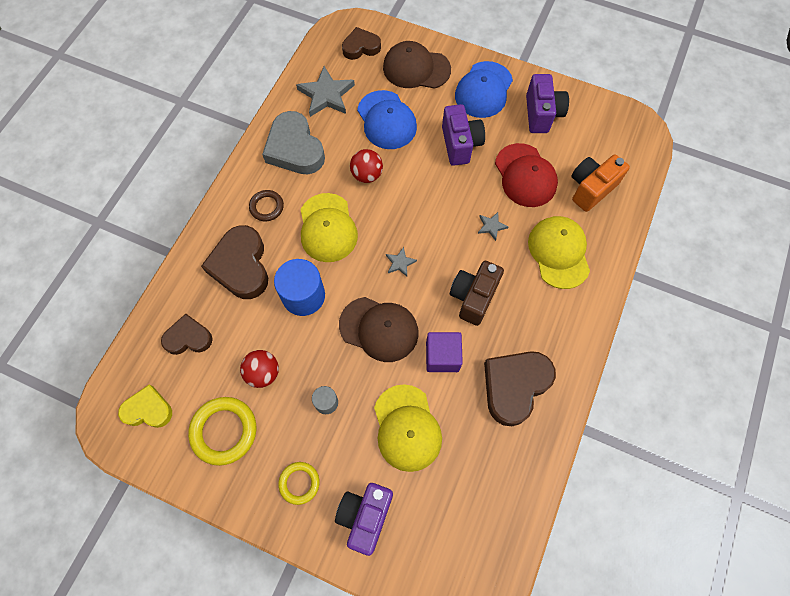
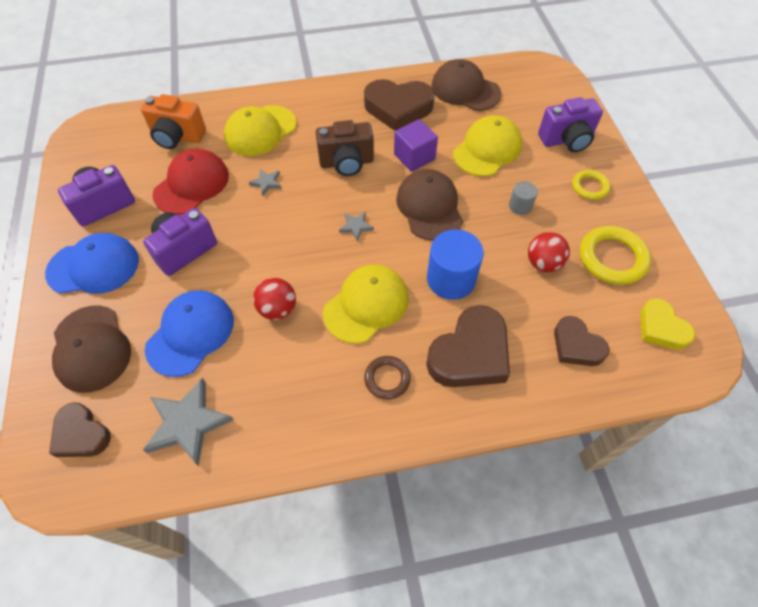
camera: 125 degrees left, 10 degrees down
grey heart [262,111,325,174] -> none
none -> brown cap [431,59,502,111]

